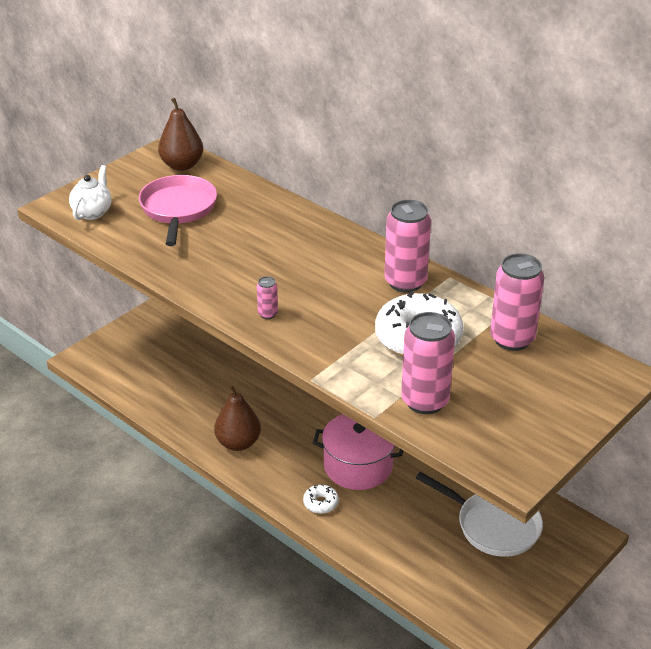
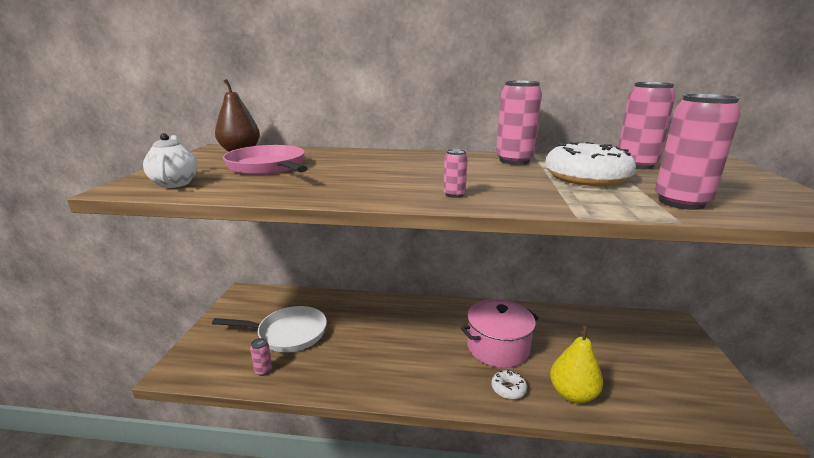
camera: 35 degrees left, 15 degrees down
brown pear [214,385,261,451] -> none
white pan [416,472,543,557] -> white pan moved to [212,306,327,352]
none -> pink can [250,338,272,376]
none -> yellow pear [550,325,603,403]

